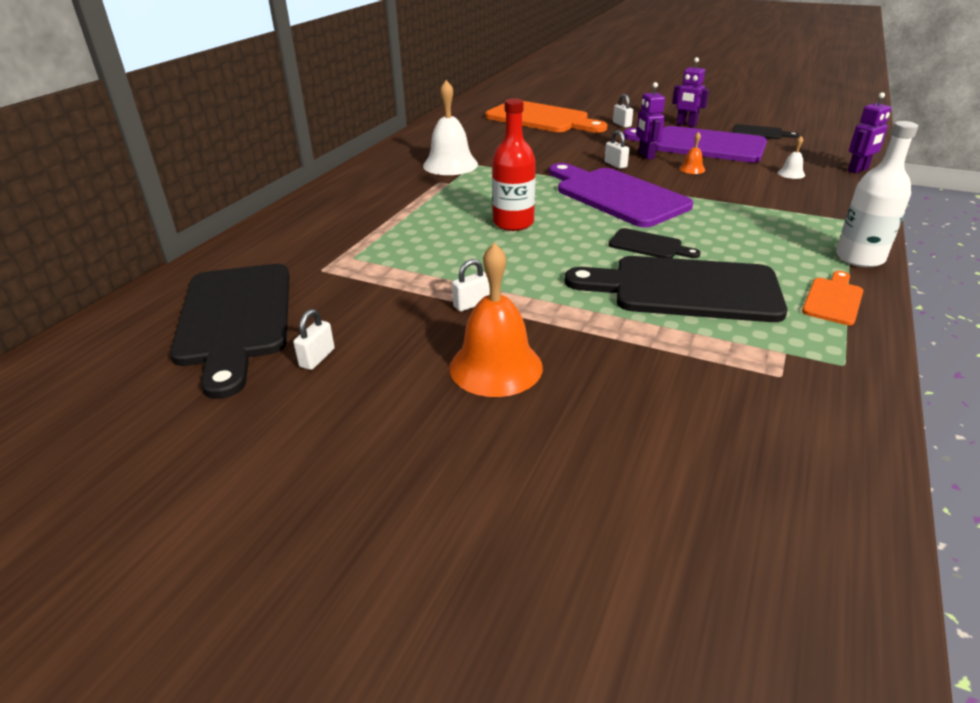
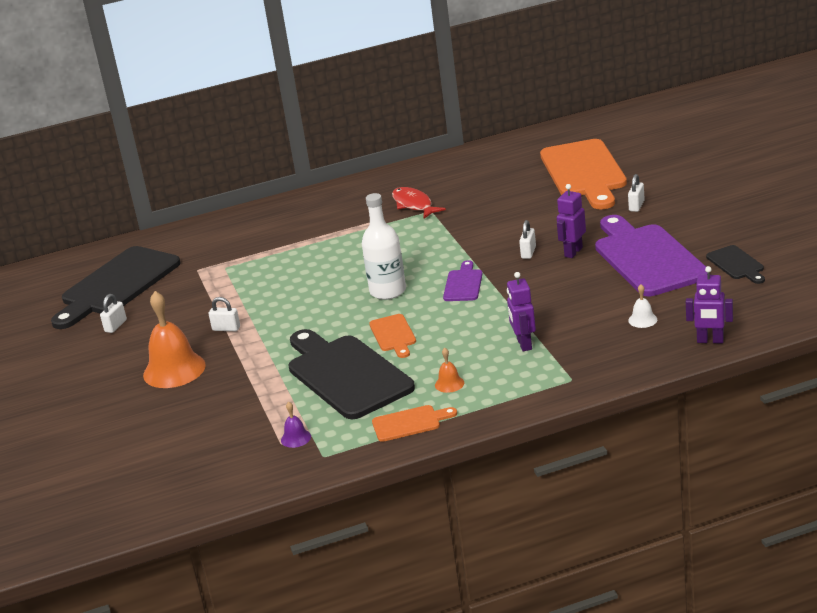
camera: 50 degrees right, 5 degrees down
white padlock [293,309,335,370] -> white padlock turned 45 degrees counterclockwise [100,294,127,333]
white bell [423,80,478,175] -> red fish [392,187,446,219]
red bottle [492,98,536,231] -> none
purple cutting board [549,163,693,228] -> purple cutting board [443,260,482,301], size x0.47
black cutting board [609,228,701,258] -> orange cutting board [369,314,416,358]
purple robot [672,57,709,127] -> purple robot moved to [507,272,536,351]
orange bell [679,132,705,174] -> orange bell moved to [435,348,464,393]
white bottle [836,121,918,267] -> white bottle moved to [362,193,406,300]
none -> purple bell [281,401,311,448]

